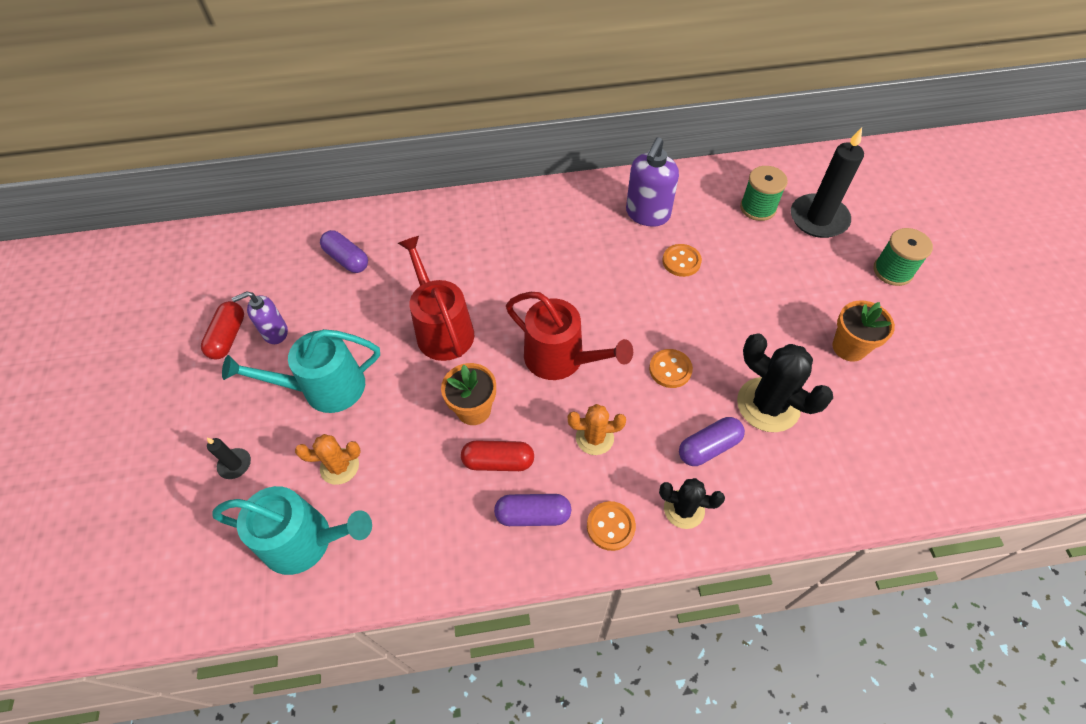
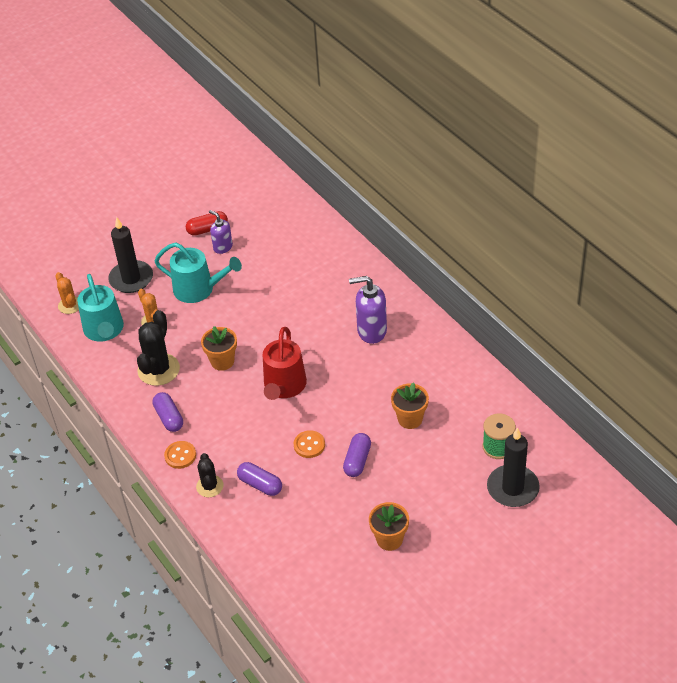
camera: 65 degrees right, 10 degrees down
black candle [207,438,251,479] -> black candle [108,217,153,293], size x2.17
turquoise watering can [222,329,380,413] -> turquoise watering can turned 150 degrees clockwise [154,242,242,303]
purple capsule [320,230,368,273] -> purple capsule moved to [343,433,371,477]
red watering can [398,236,474,361] -> none
red capsule [461,440,534,471] -> none
orange cactus [568,404,626,455] -> orange cactus moved to [55,272,79,314]
purple soap dispenser [626,137,679,227] -> purple soap dispenser moved to [349,276,387,344]
orange button [663,244,702,277] -> orange flower pot [391,382,429,429]
black cactus [737,333,833,432] -> black cactus moved to [137,310,180,386]
green spool [873,228,933,286] -> none

